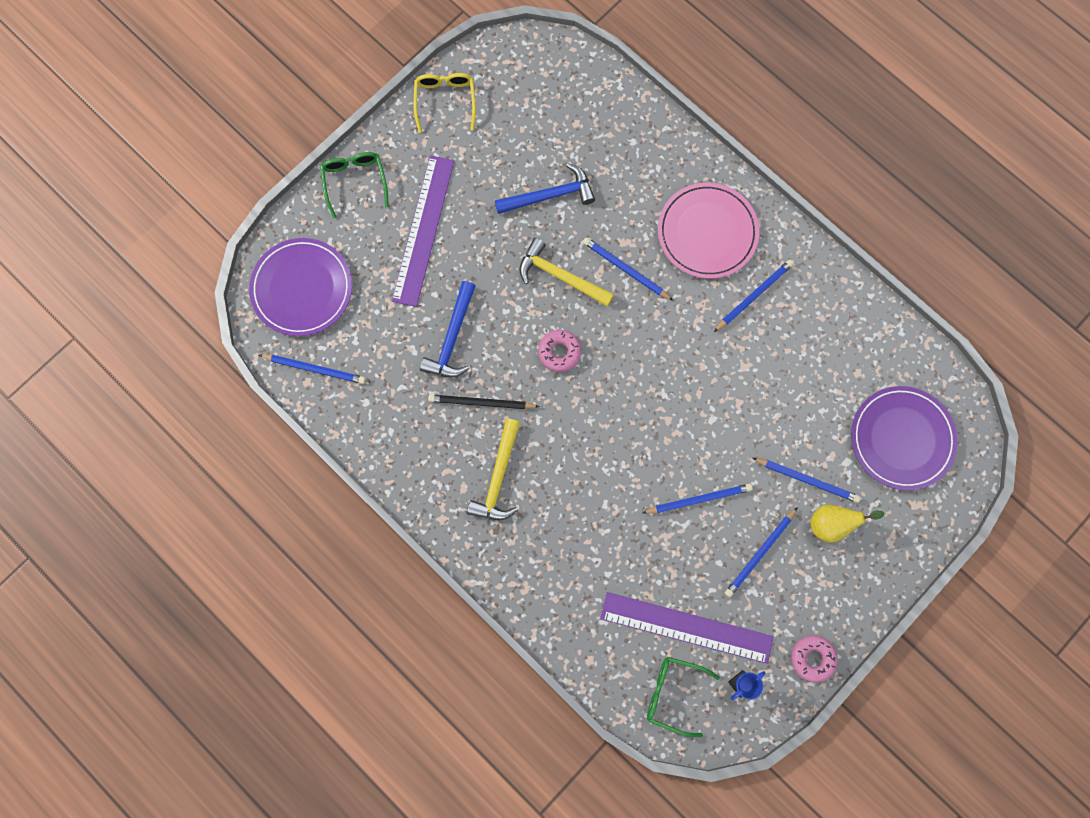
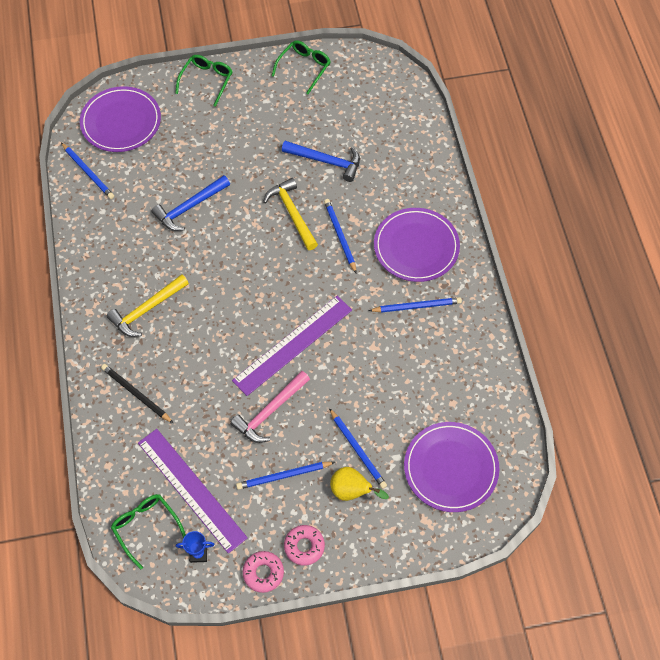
camera: 35 degrees right, 15 degrees down
purple ruler [392,155,454,307] -> purple ruler moved to [232,296,352,396]
yellow glasses [413,73,476,133] -> green glasses [271,40,331,94]
black pencil [428,395,540,409] -> black pencil moved to [101,364,173,423]
pink donut [538,330,582,372] -> pink donut moved to [284,525,325,566]
blue pencil [642,484,753,514] -> pink hammer [230,371,310,443]
pink plate [658,183,759,279] -> purple plate [374,208,460,282]

